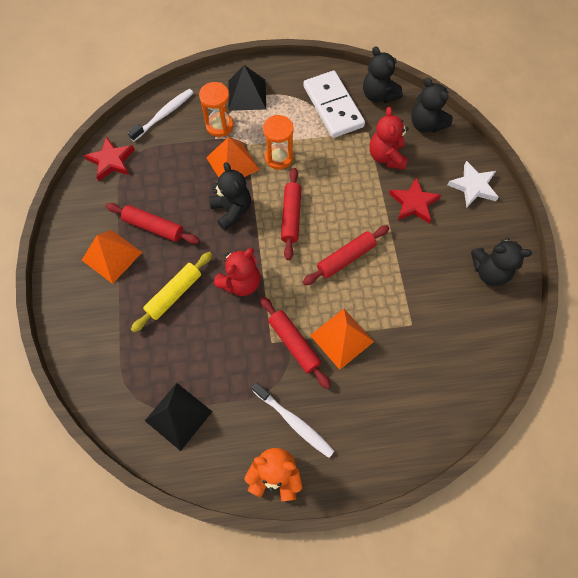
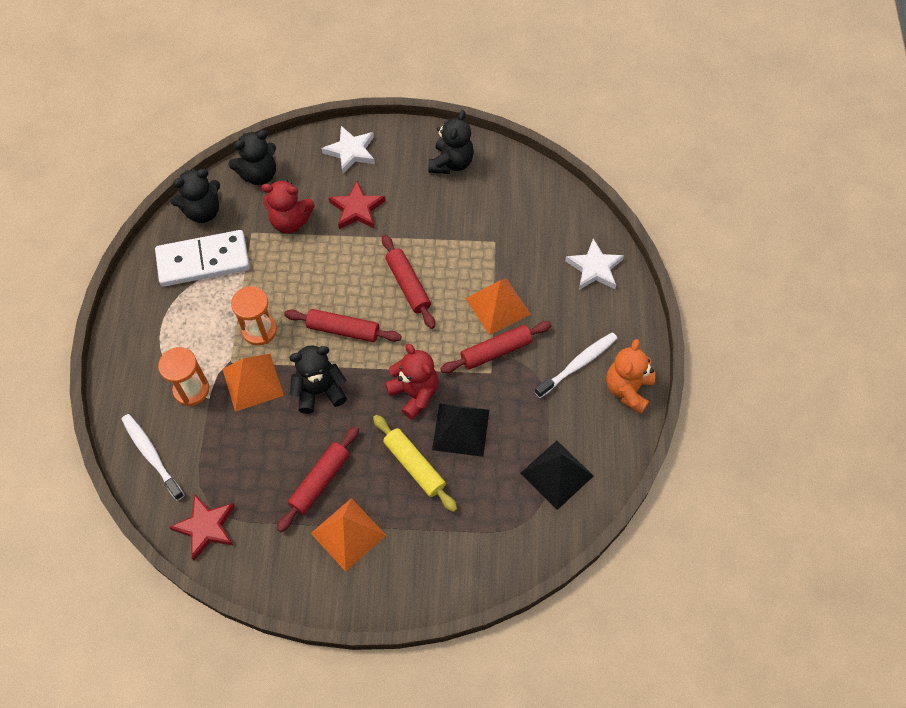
camera: 80 degrees left, 5 degrees down
black pyramid [228,65,266,111] -> black pyramid moved to [432,403,489,457]
none -> white star [565,238,624,290]

